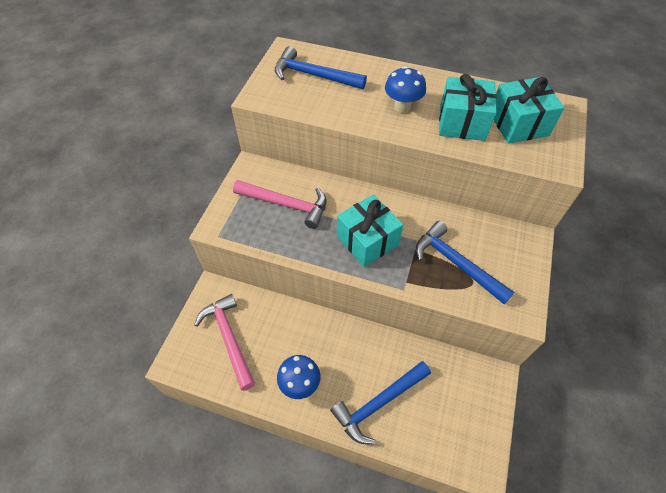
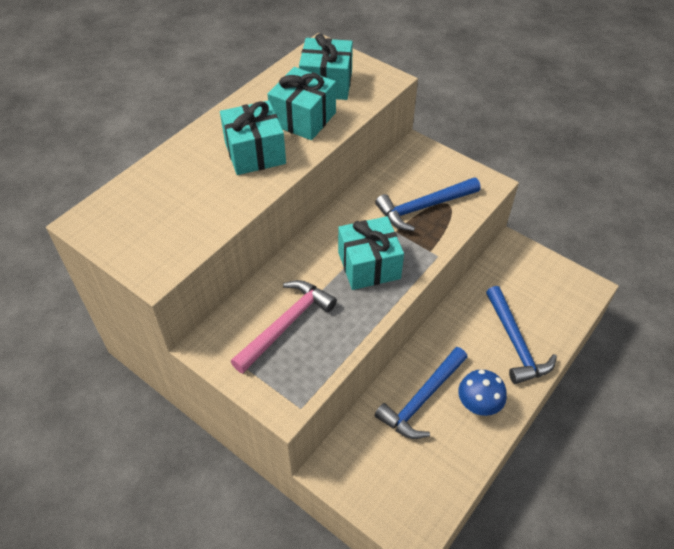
camera: 70 degrees left, 5 degrees down
pink hammer [194,294,255,391] -> none
blue hammer [275,46,367,89] -> blue hammer moved to [375,347,468,439]
blue mushroom [385,66,426,113] -> turquoise gift [220,100,286,175]

